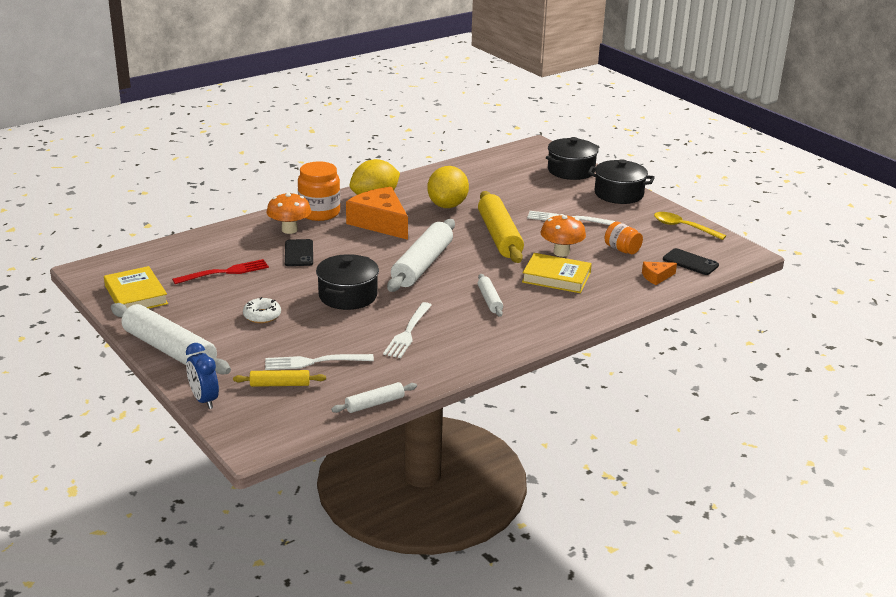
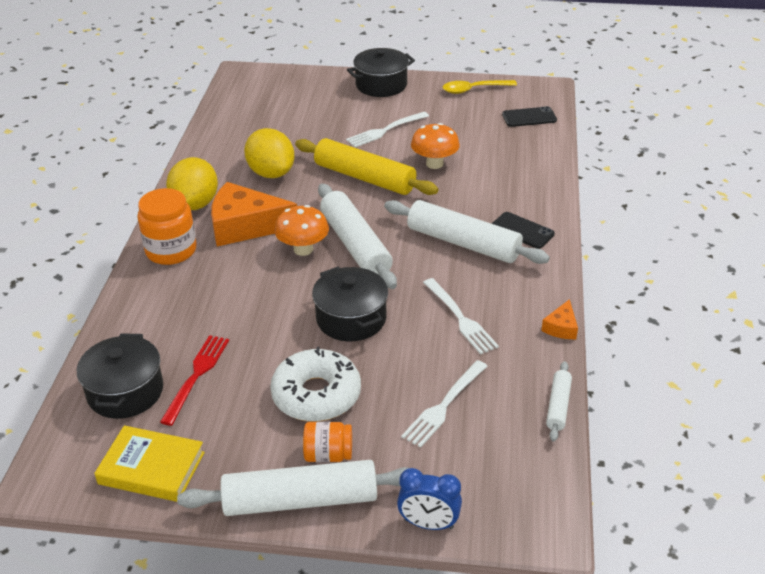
camera: 45 degrees left, 10 degrees up
yellow rolling pin [233,370,326,387] -> none
white donut [243,297,281,323] -> white donut [270,347,361,422], size x1.88
orange mushroom [266,192,311,234] -> orange mushroom moved to [274,205,329,256]
black phone [285,239,313,266] -> black phone moved to [491,212,555,249]
white rolling pin [478,274,503,317] -> white rolling pin [384,200,550,264], size x2.02
yellow book [522,253,592,293] -> none
black pot [546,137,599,180] -> black pot moved to [77,333,163,419]
orange jar [605,222,643,254] -> orange jar moved to [303,422,352,462]
orange cheese [642,262,677,285] -> orange cheese moved to [541,299,578,339]

